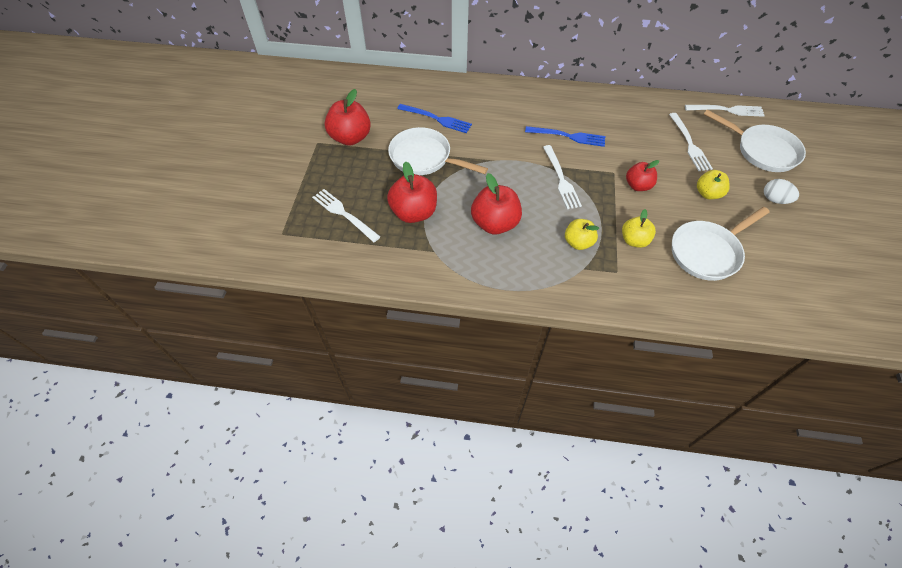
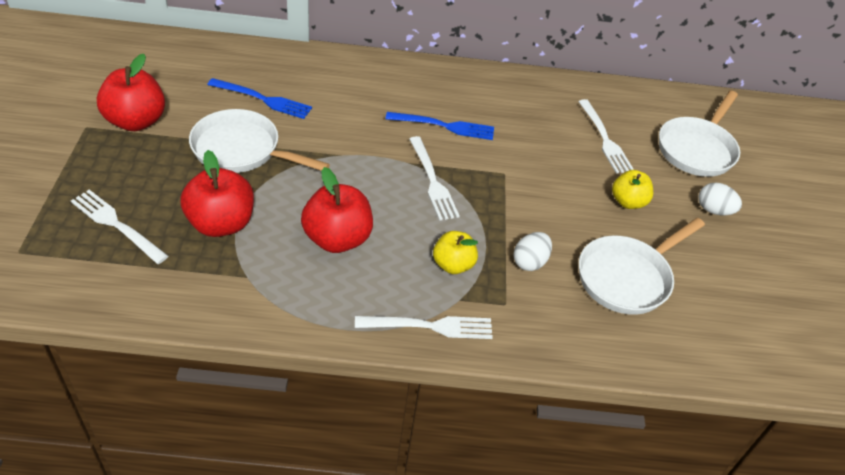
camera: 10 degrees left, 10 degrees down
yellow apple [622,209,656,248] -> white egg [513,232,552,271]
red apple [626,160,659,191] -> none
white fork [685,105,765,117] -> white fork moved to [355,316,493,339]
white pan [704,110,806,172] -> white pan turned 90 degrees clockwise [659,90,740,177]

